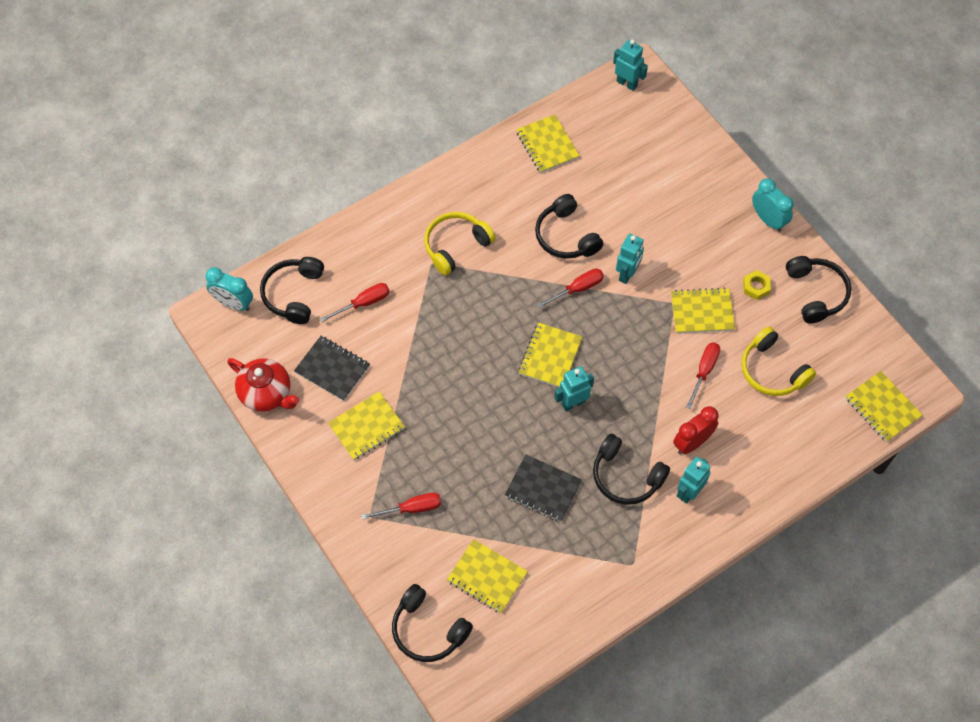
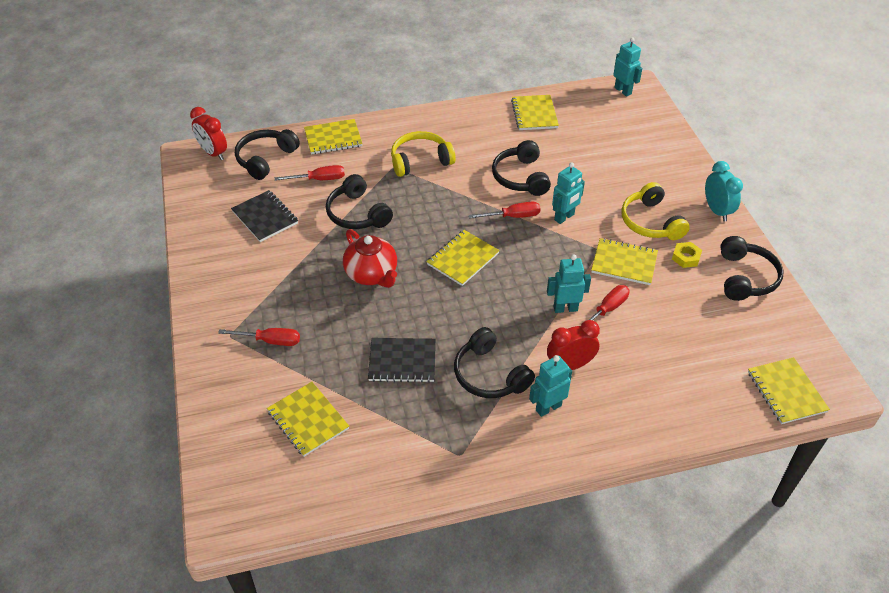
camera: 20 degrees right, 15 degrees down
turquoise clock [206,267,253,311] -> red clock [190,107,227,160]
red teapot [227,358,300,412] -> red teapot moved to [343,229,397,288]
yellow notebook [328,392,405,460] -> yellow notebook moved to [304,119,362,155]
black headphones [392,584,473,662] -> black headphones moved to [326,174,393,229]
black notebook [505,454,582,522] -> black notebook turned 45 degrees counterclockwise [368,338,436,383]
turquoise robot [554,366,594,411] -> turquoise robot moved to [547,254,591,313]
yellow headphones [741,326,816,396] -> yellow headphones moved to [621,182,690,240]

